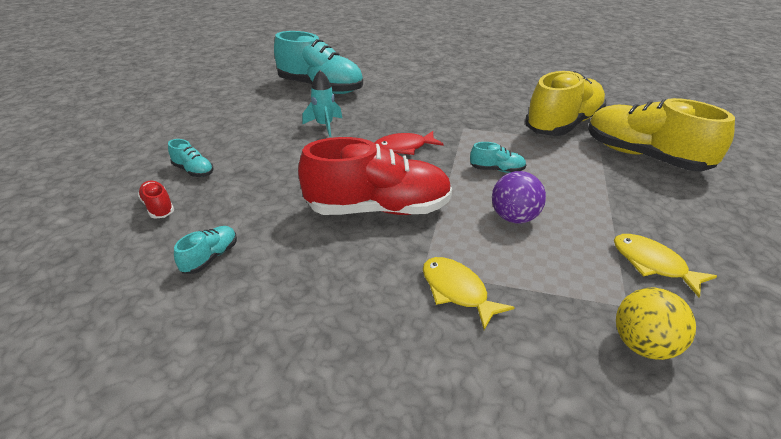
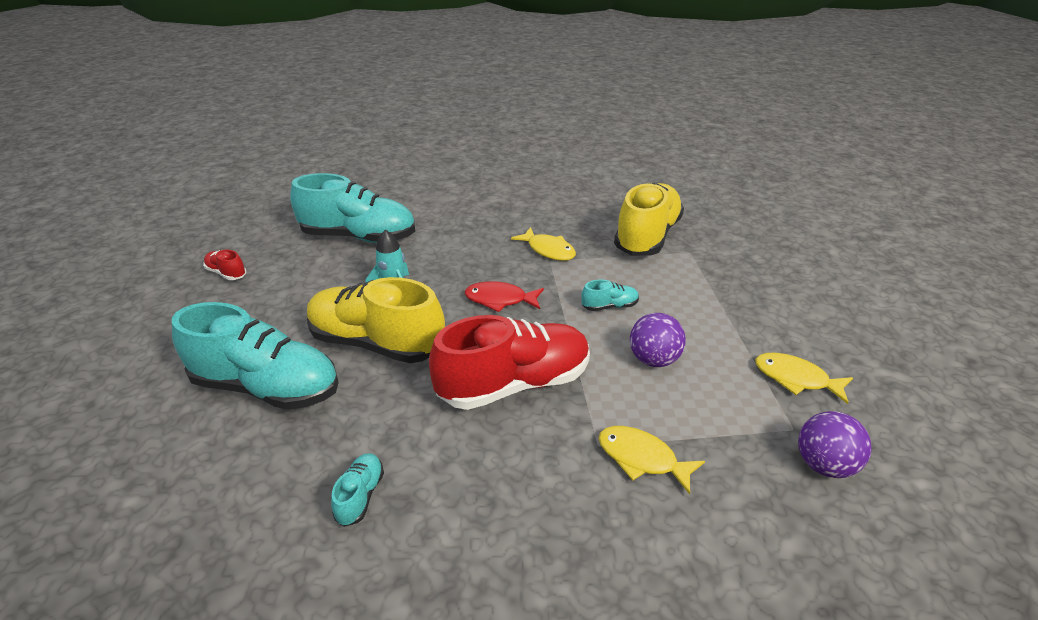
camera: 20 degrees left, 0 degrees up
red shoe [138,181,174,219] -> red shoe moved to [203,250,246,280]
turquoise shoe [168,139,214,177] -> turquoise shoe [172,302,339,410], size x2.36
red fish [375,131,444,155] -> red fish turned 45 degrees clockwise [465,281,544,312]
yellow shoe [588,98,735,171] -> yellow shoe moved to [307,277,445,363]
yellow ball [616,288,696,360] -> purple ball [798,411,872,478]
none -> yellow fish [511,227,576,261]

